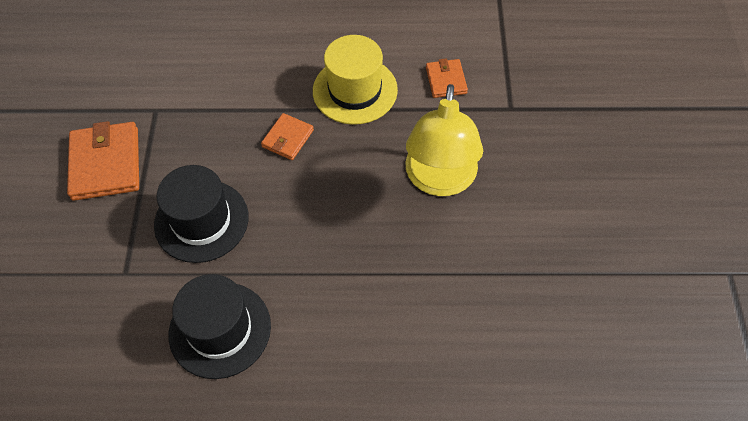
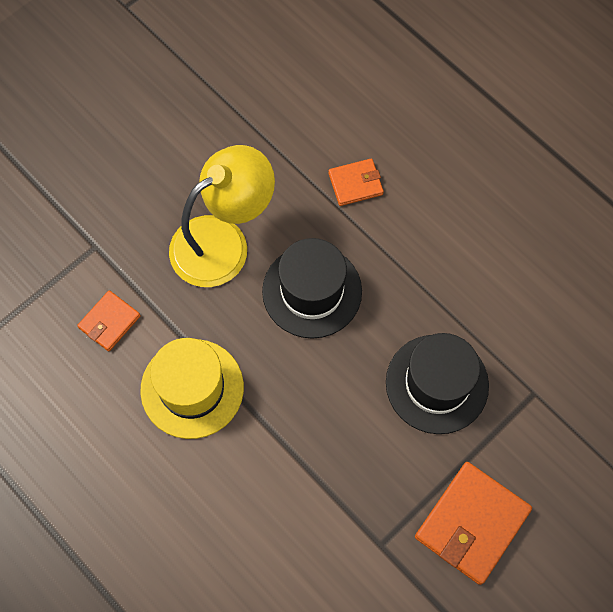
camera: 135 degrees left, 10 degrees up
black hat [169,274,271,379] -> black hat moved to [262,238,362,339]
orange wallet [261,113,314,160] -> orange wallet moved to [328,158,384,206]

